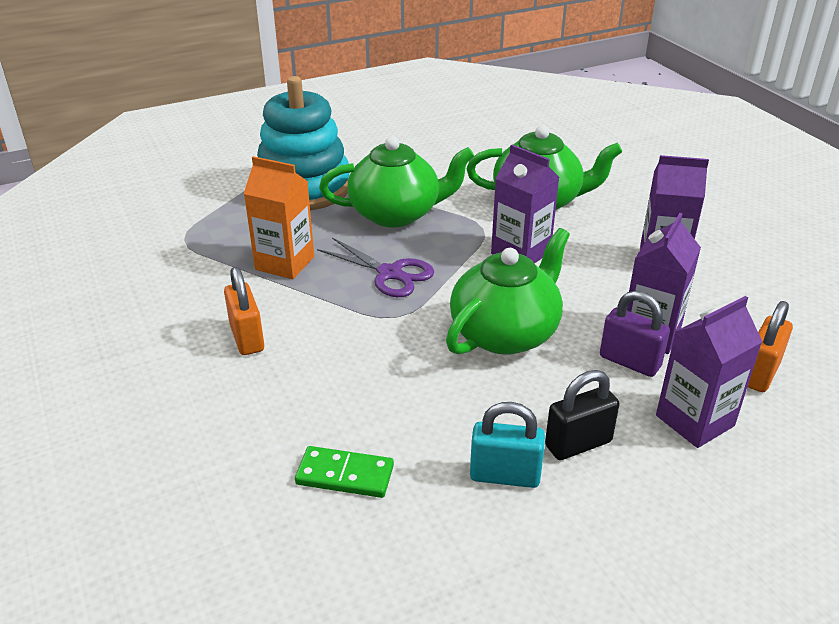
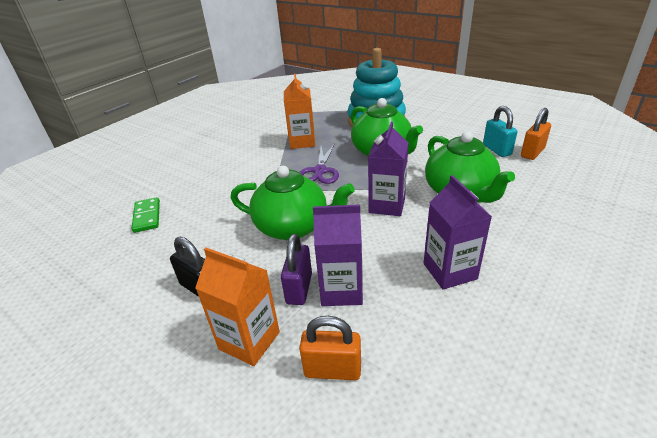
camera: 65 degrees right, 0 degrees up
orange padlock [224,267,264,355] -> orange padlock moved to [521,108,551,160]
turquoise padlock [470,402,545,488] -> turquoise padlock moved to [483,106,517,157]
purple carton [656,296,762,448] -> orange carton [195,248,280,366]

